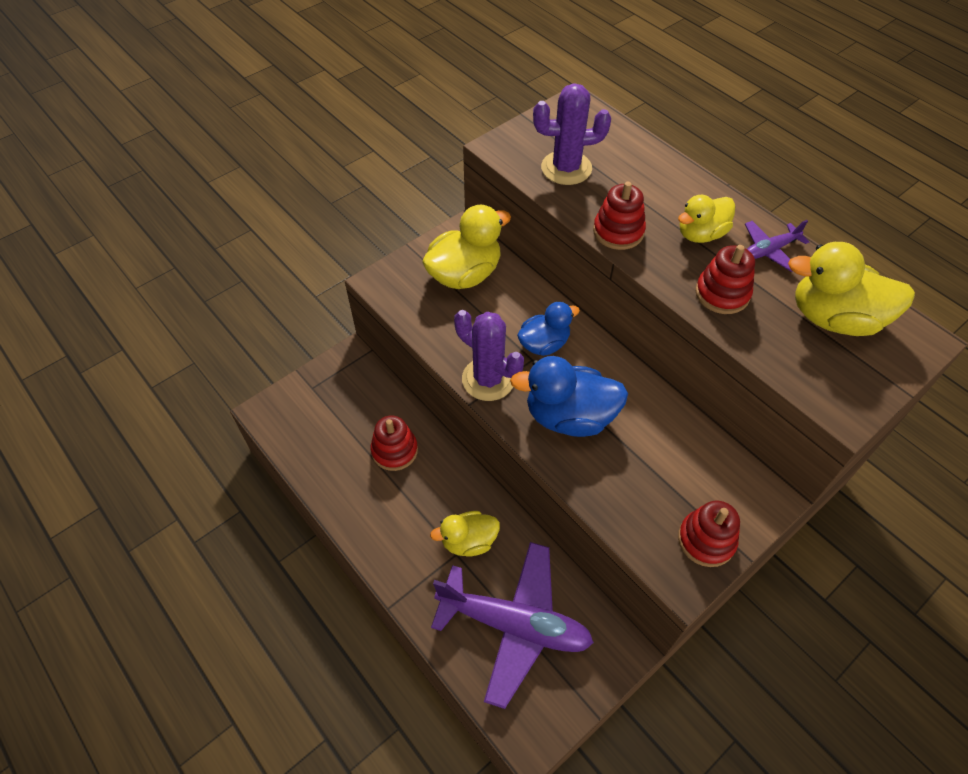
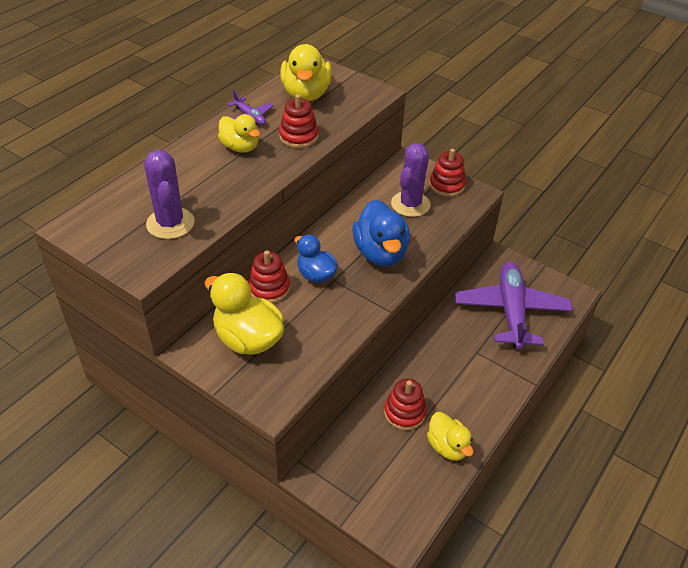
camera: 105 degrees left, 10 degrees down
yellow duck [430,511,500,556] -> yellow duck moved to [427,412,474,461]
purple cactus [454,310,524,401] -> purple cactus moved to [391,143,431,217]
red stacking toy [593,182,646,250] -> red stacking toy moved to [248,250,290,303]

